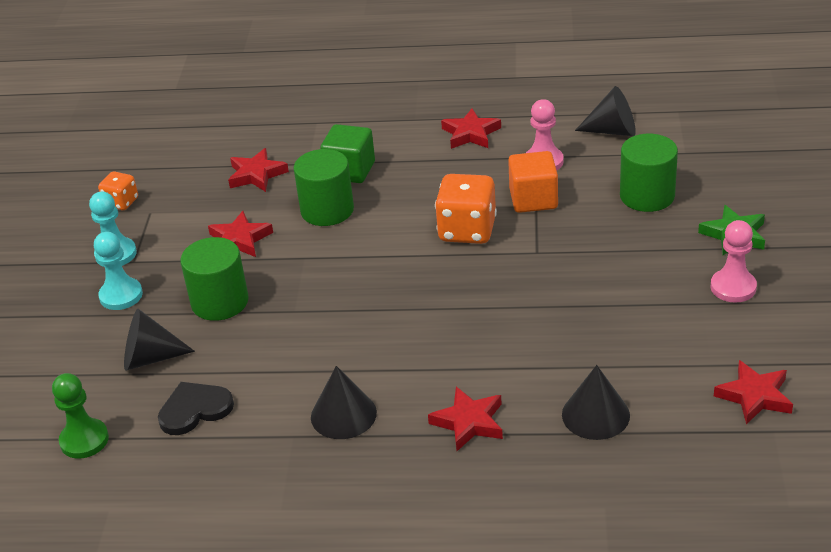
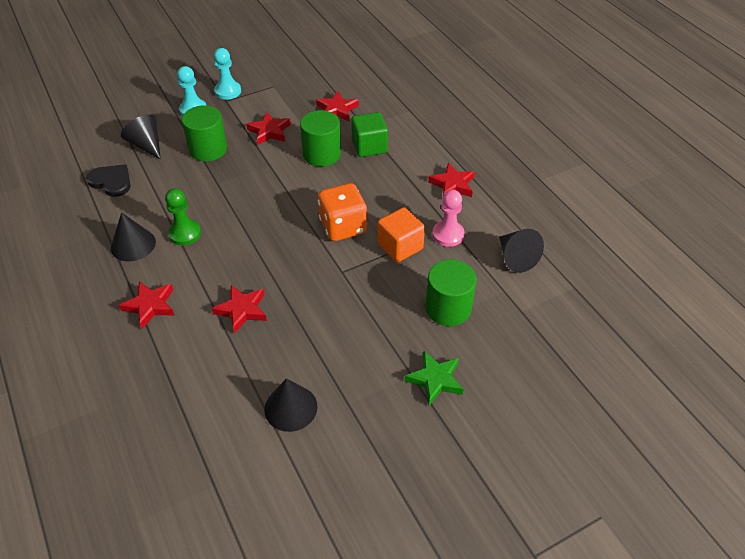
camera: 55 degrees right, 10 degrees up
green pawn [52,373,109,459] -> green pawn moved to [165,188,201,245]
orange dice [98,171,138,210] -> none
black cone [562,365,630,440] -> black cone moved to [264,379,318,432]
pink pawn [711,220,757,303] -> none
red star [714,360,793,424] -> red star moved to [212,285,267,333]

